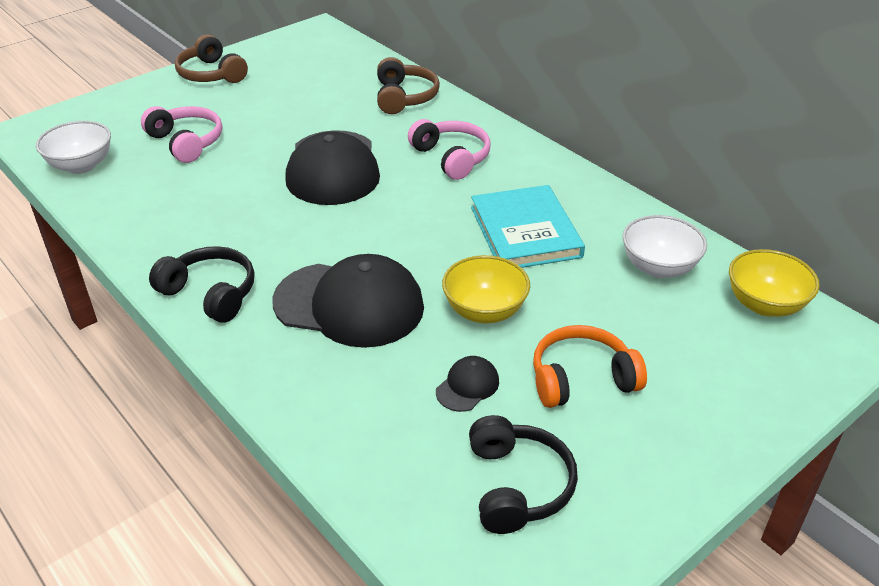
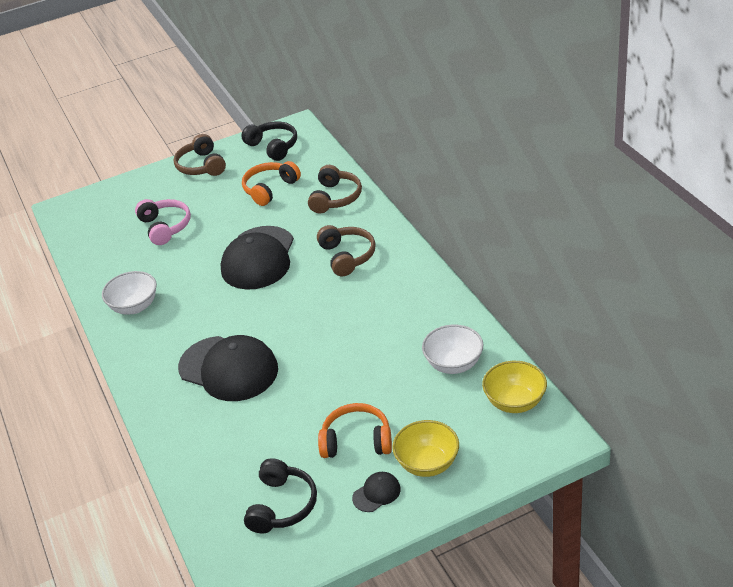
camera: 20 degrees right, 0 degrees up
white bowl [36,121,111,174] -> white bowl moved to [102,271,157,315]
black headphones [149,246,255,323] -> black headphones moved to [242,122,297,161]
pink headphones [408,119,491,180] -> brown headphones [317,225,376,276]
black cap [436,356,499,412] -> black cap moved to [352,472,401,512]
yellow bowl [442,255,530,323] -> yellow bowl moved to [392,420,459,477]
turquoise book [471,185,585,268] -> none
none -> orange headphones [242,161,301,206]

